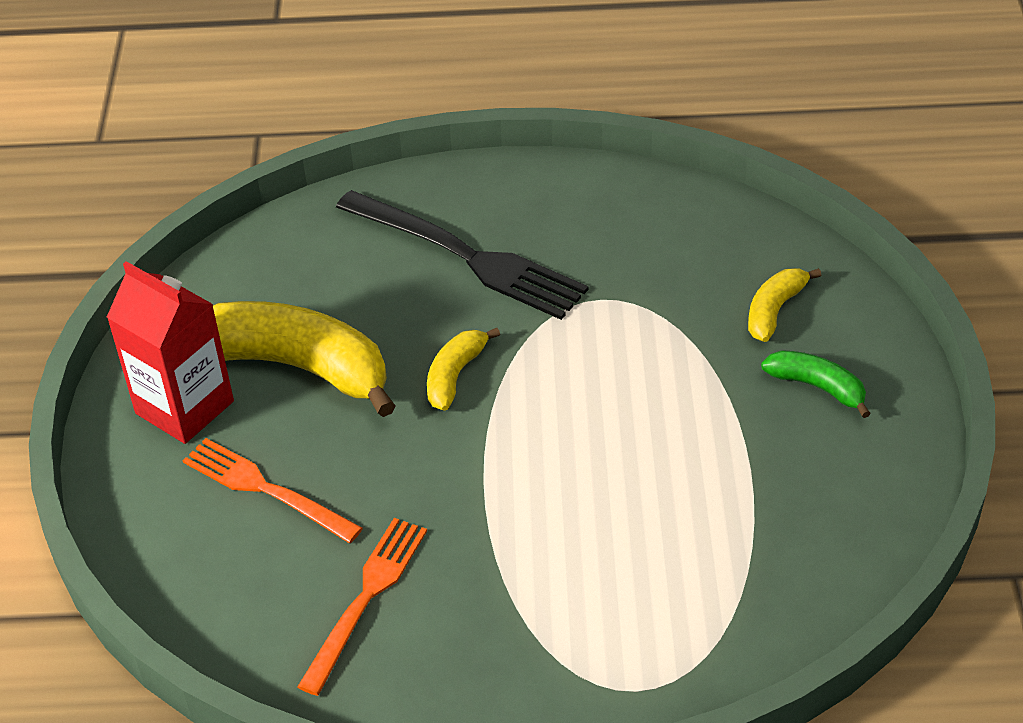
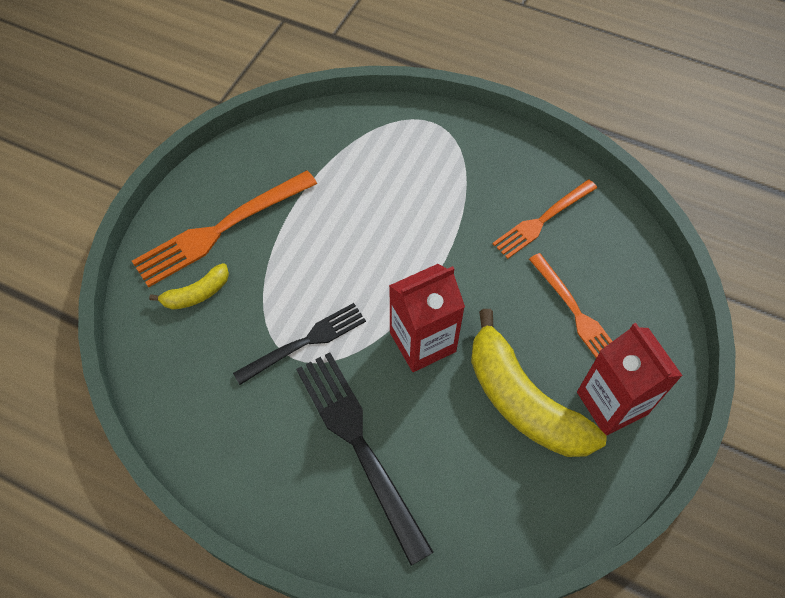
camera: 155 degrees left, 15 degrees up
yellow banana [427,328,500,411] -> red carton [389,264,465,372]
green banana [761,350,871,418] -> orange fork [132,170,317,287]
none -> black fork [233,303,366,385]

